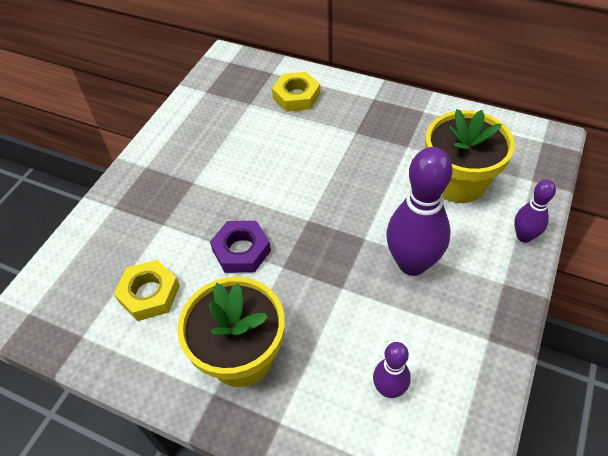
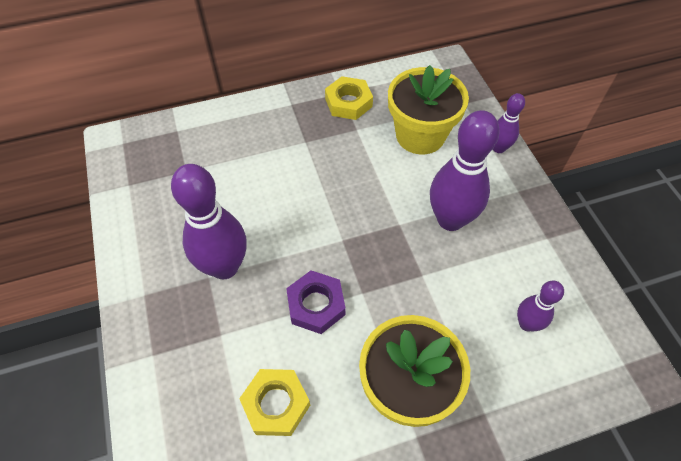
camera: 45 degrees left, 5 degrees up
yellow nut [272,72,320,112] -> yellow nut moved to [325,76,373,120]
none -> purple bowling pin [171,164,247,279]

